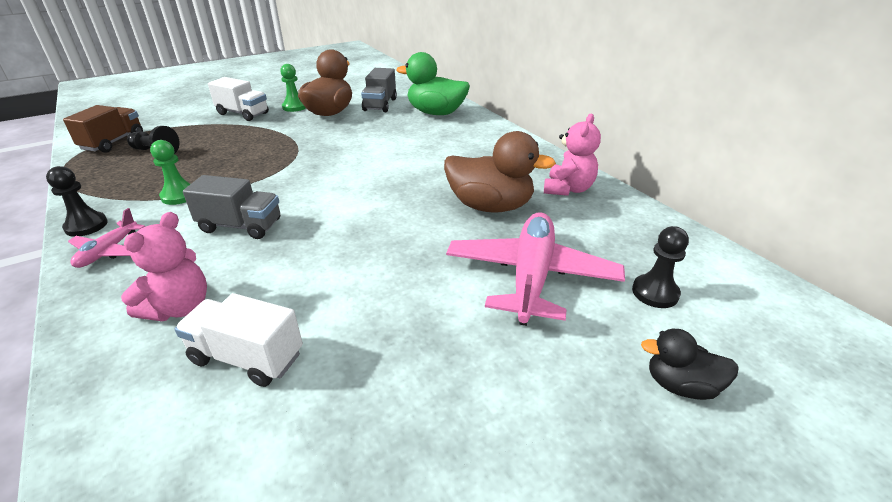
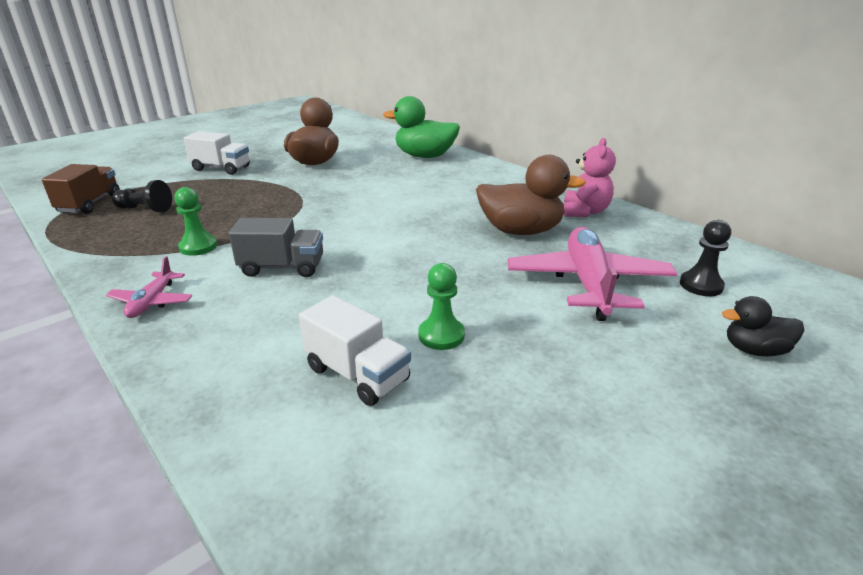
camera: 10 degrees left, 5 degrees down
black pawn [46,166,108,237] -> none
pink teddy bear [121,212,207,321] -> none
white truck [174,293,303,387] -> white truck turned 150 degrees counterclockwise [299,295,411,406]
green pawn [280,64,306,112] -> green pawn moved to [418,263,465,350]
grey truck [361,68,397,112] -> none

